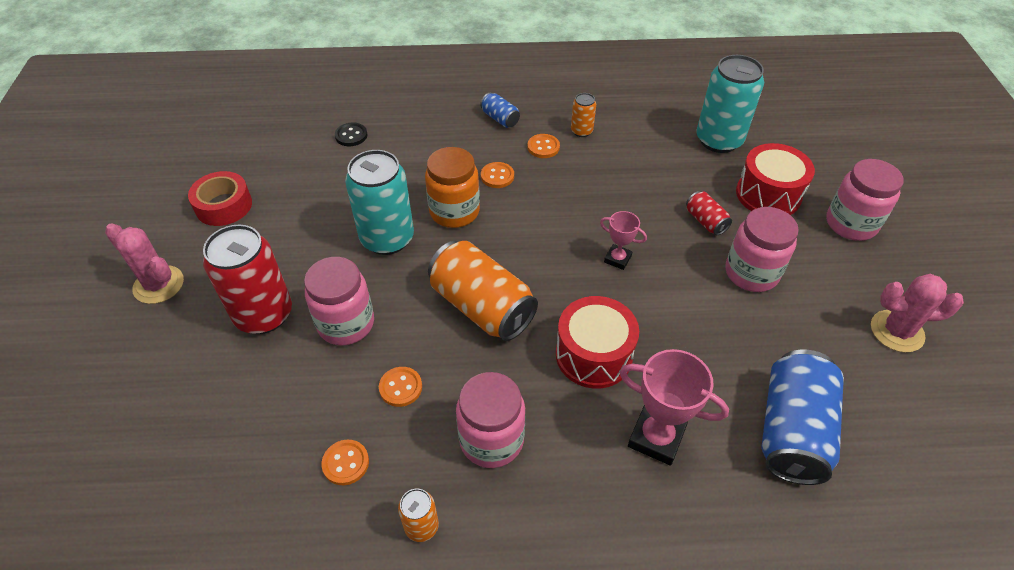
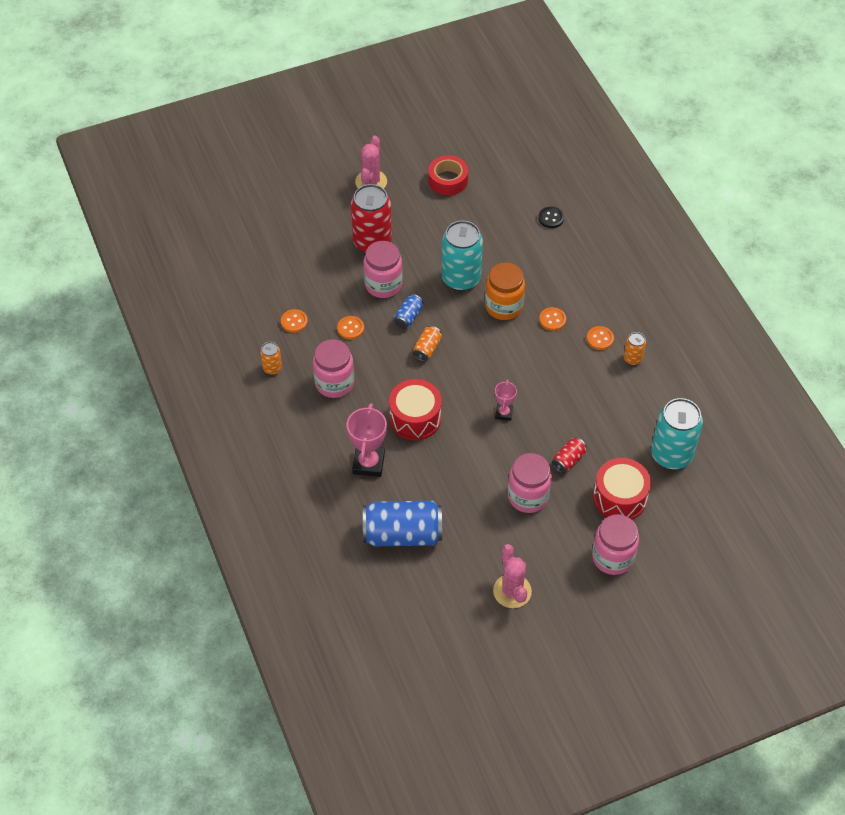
camera: 70 degrees right, 5 degrees up
orange can [428,241,538,341] -> orange can [413,326,442,361], size x0.47
blue can [480,93,520,128] -> blue can moved to [394,294,423,329]

